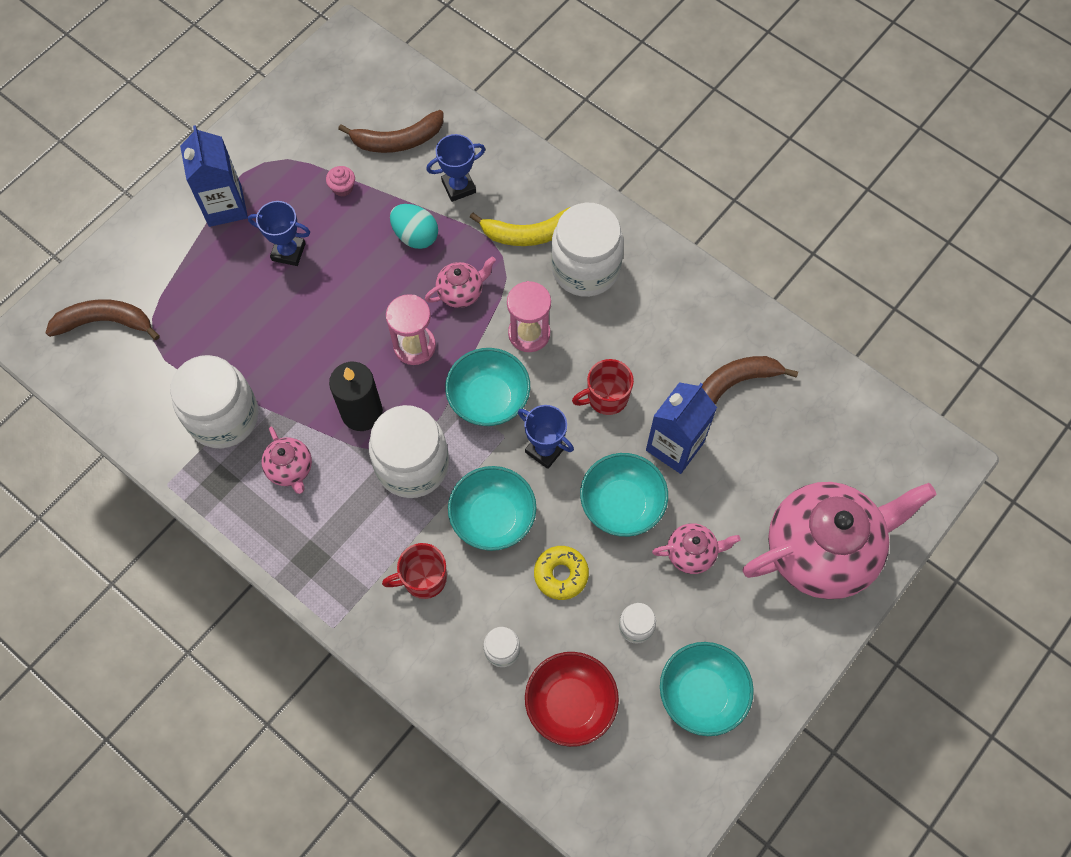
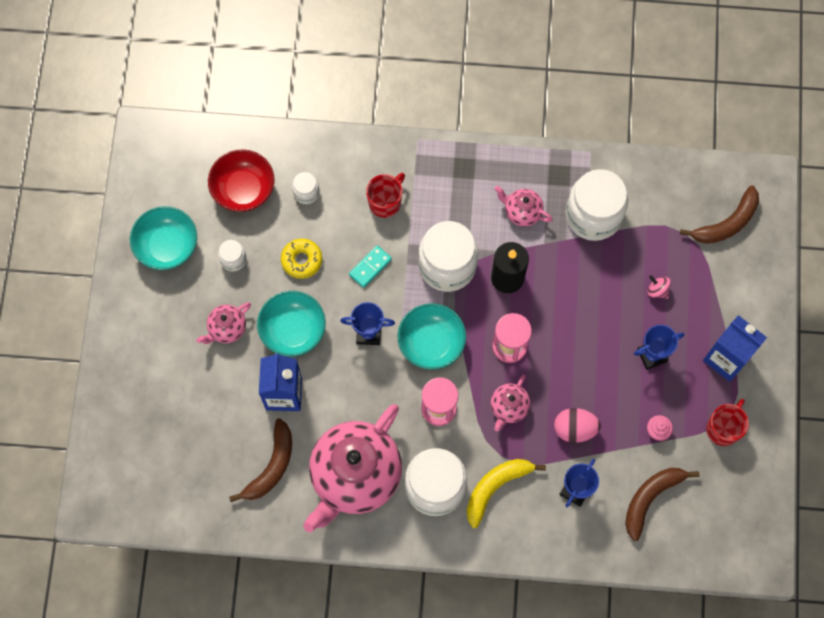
camera: 145 degrees right, 5 degrees up
turquoise egg [390,204,438,249] -> pink egg [554,408,601,443]
turquoise bowl [448,466,537,551] -> turquoise domino [349,245,392,288]
red mug [572,359,634,415] -> red mug moved to [706,399,749,446]
pink teapot [742,482,936,599] -> pink teapot moved to [303,404,402,532]
none -> pink spinning top [648,275,671,299]

